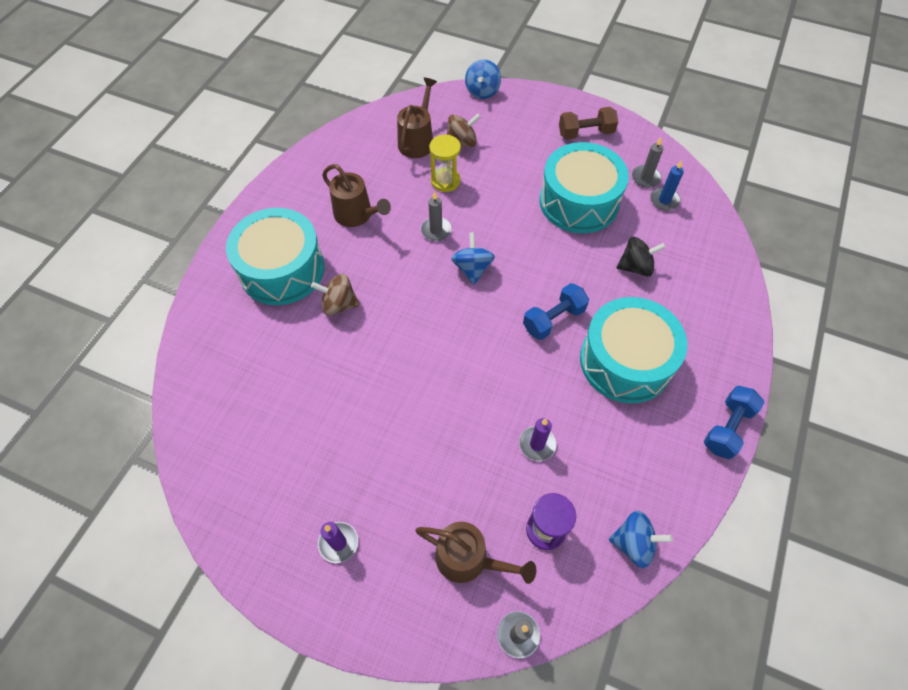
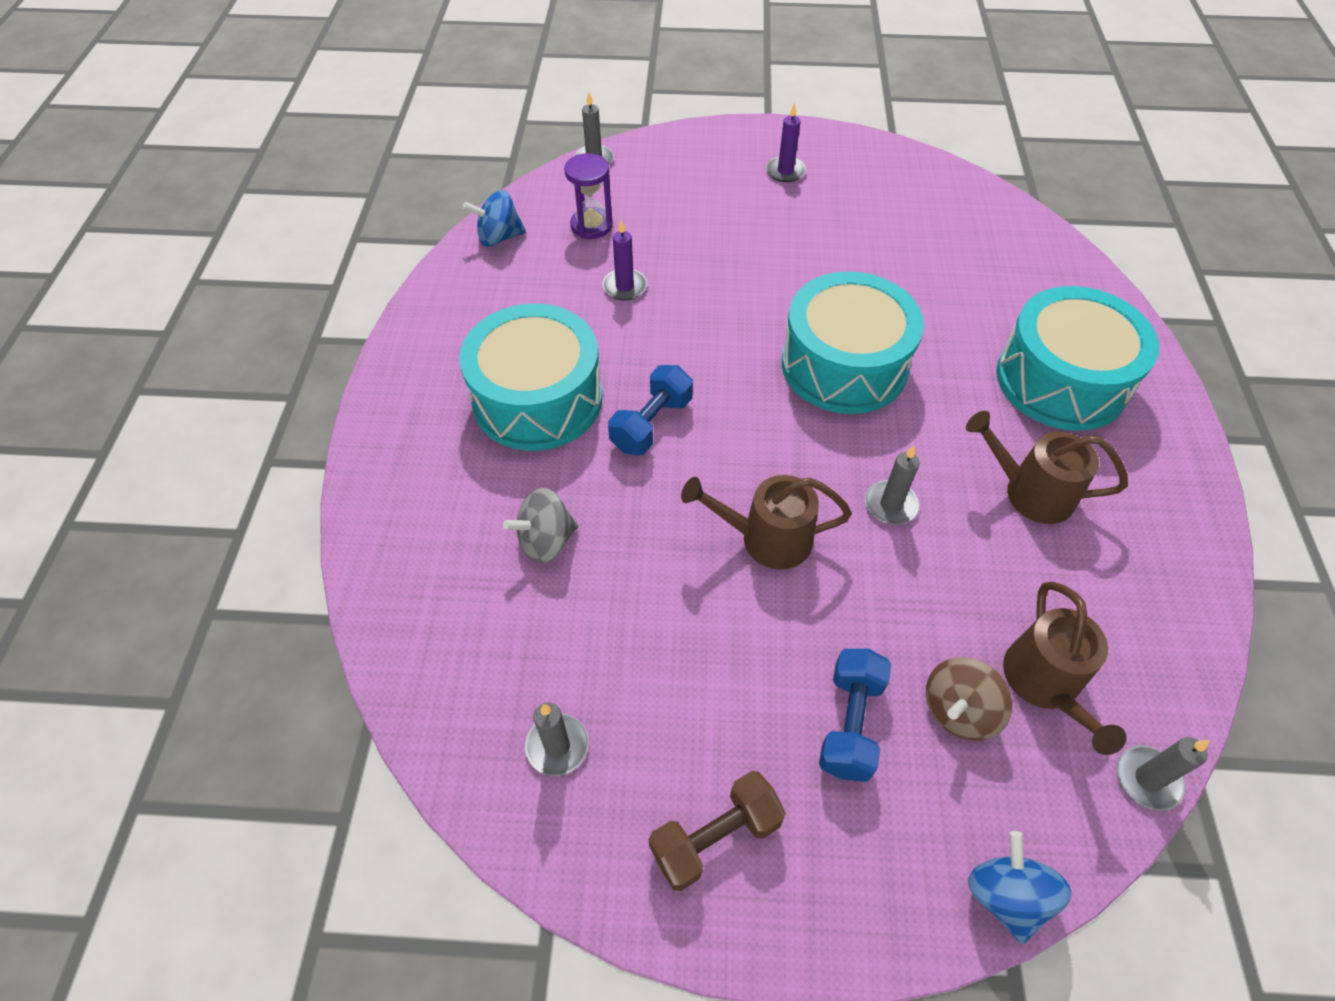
camera: 160 degrees right, 5 degrees down
brown spinning top [311,274,360,316] -> none
brown watering can [415,522,536,584] -> brown watering can moved to [681,475,852,570]
yellow hourglass [429,135,461,192] -> none
blue spinning top [451,232,495,285] -> none
turquoise drum [540,142,629,233] -> turquoise drum moved to [782,271,924,414]
black spinning top [616,237,666,277] -> grey spinning top [503,488,578,563]
blue candle [650,160,684,211] -> none
blue dumbbell [704,386,764,459] -> blue dumbbell moved to [819,649,891,782]
none -> grey candle [1117,737,1210,811]

